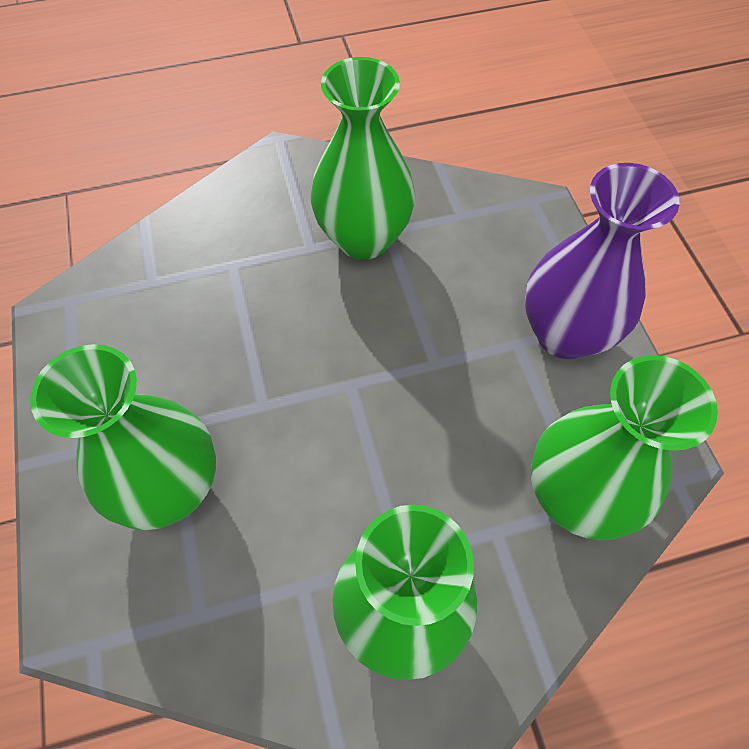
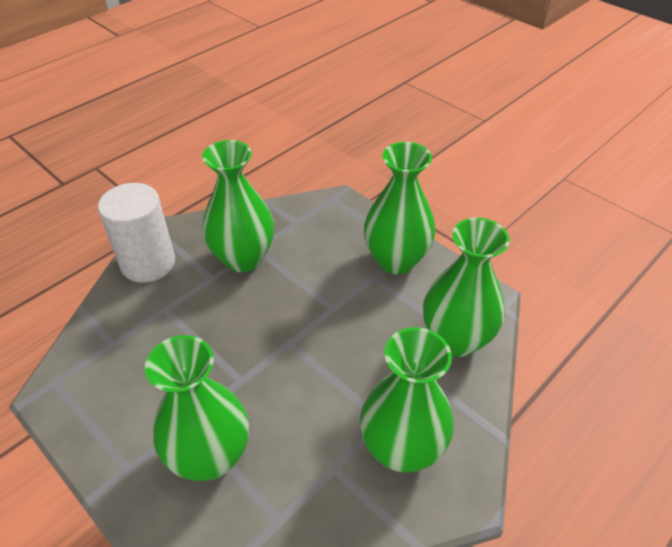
camera: 30 degrees left, 15 degrees down
purple vase [525,163,680,359] -> green vase [364,142,435,274]
none -> white cylinder [98,183,175,283]

